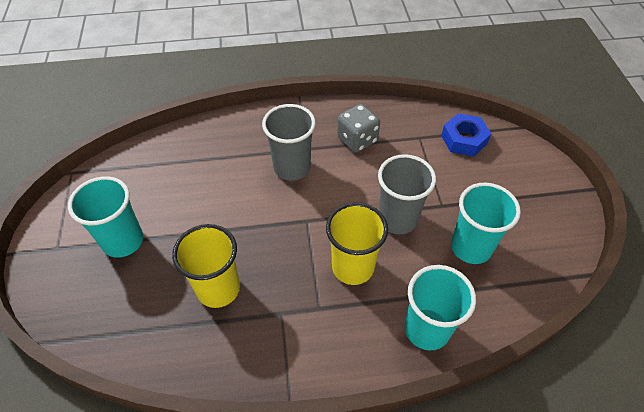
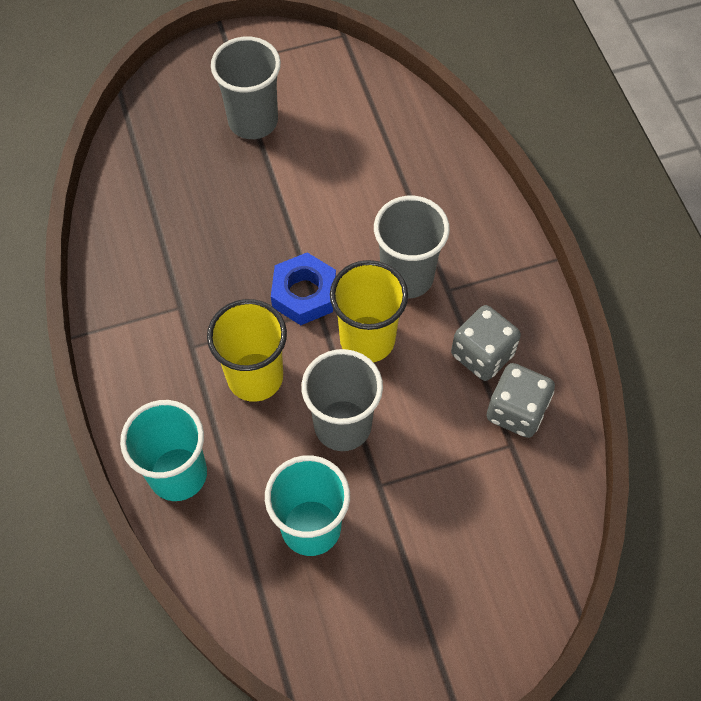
camera: 80 degrees right, 10 degrees up
turquoise cup [68,176,143,258] -> grey cup [211,36,281,139]
yellow cup [172,224,240,308] -> yellow cup moved to [330,260,408,363]
blue nut [441,113,491,157] -> blue nut moved to [271,252,336,325]
none -> grey dice [486,363,555,438]

